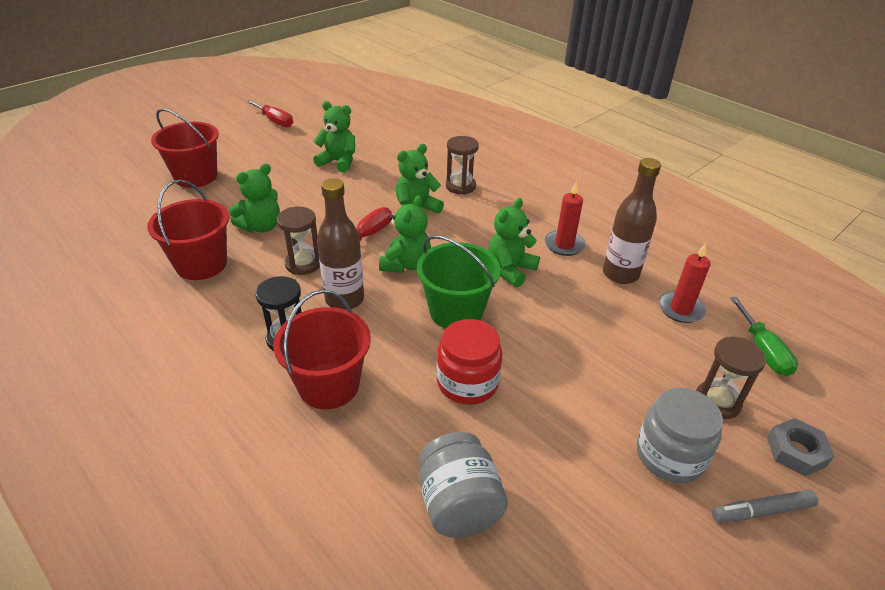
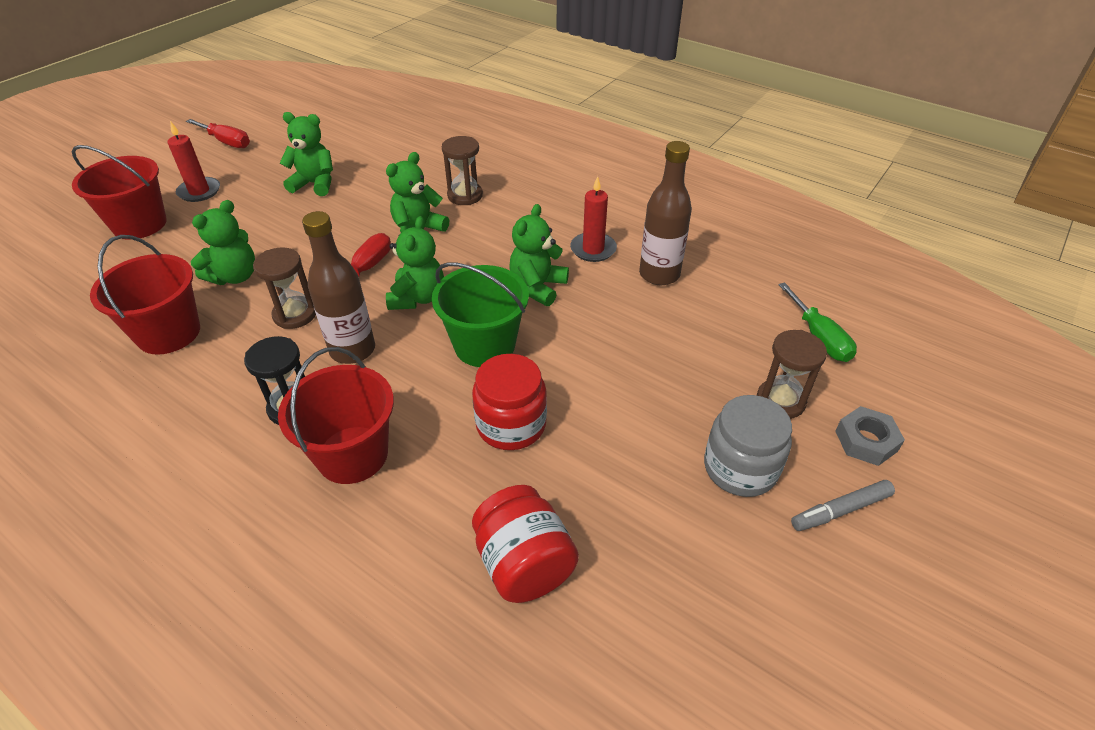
camera: 10 degrees left, 5 degrees up
grey jar [419,432,508,538] -> red jar [472,485,579,603]
red candle [659,243,711,323] -> red candle moved to [168,121,220,202]

